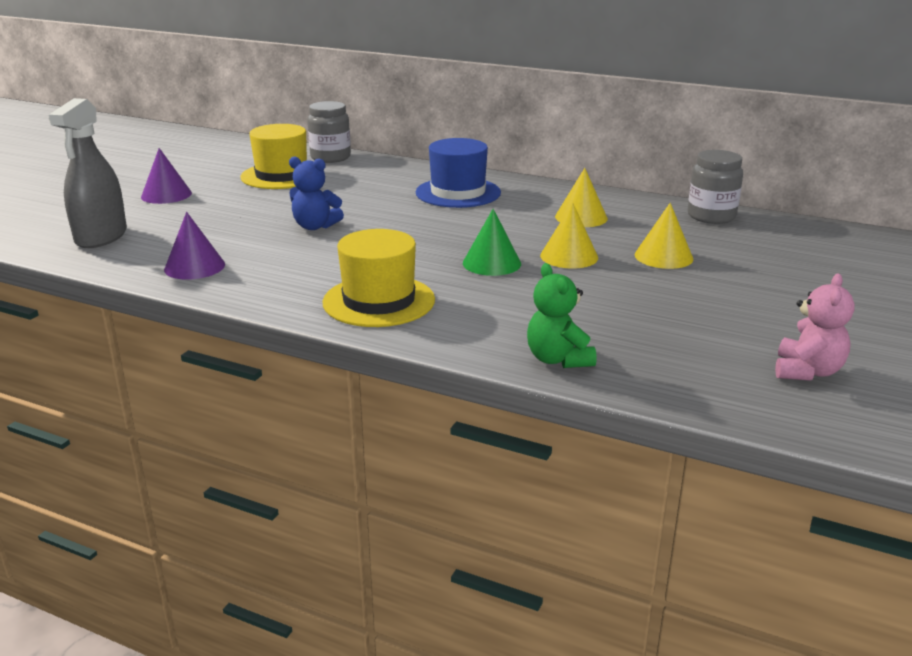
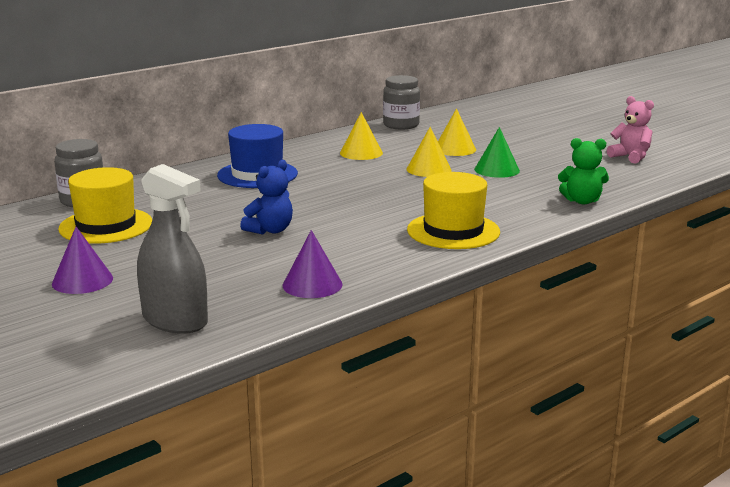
camera: 65 degrees left, 5 degrees down
green cone [463,209,521,276] -> green cone moved to [474,127,520,178]

